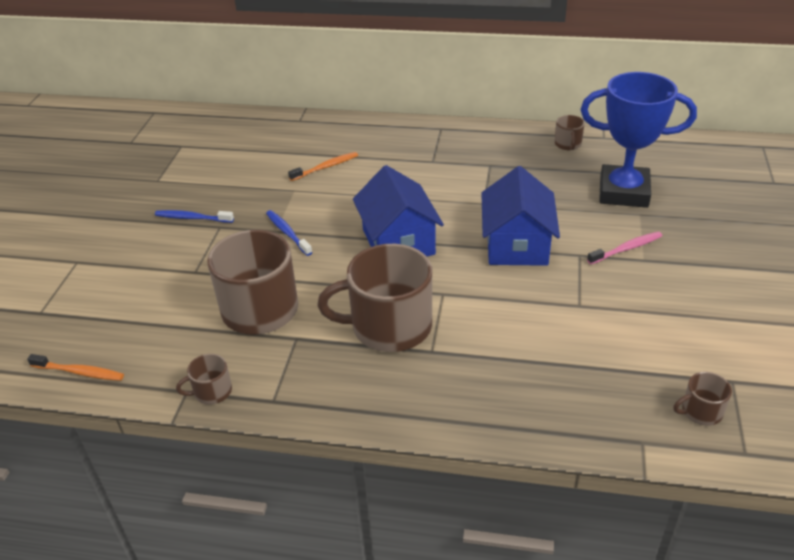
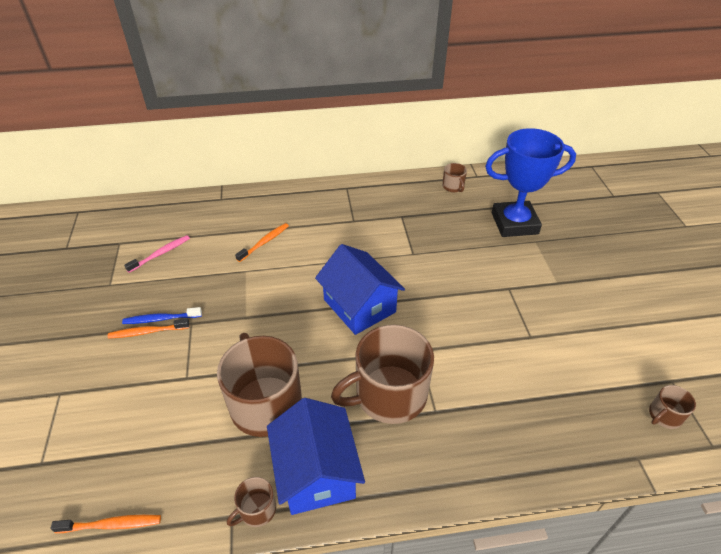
camera: 20 degrees left, 5 degrees up
blue toothbrush [266,210,313,256] -> none
blue house [481,166,560,266] -> blue house moved to [267,398,365,515]
pink toothbrush [587,232,662,264] -> pink toothbrush moved to [124,235,190,273]
none -> orange toothbrush [108,319,190,339]

